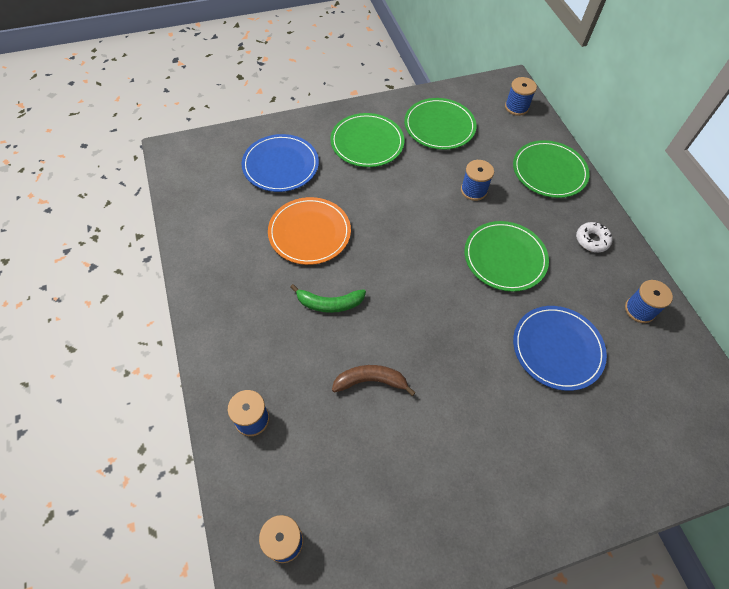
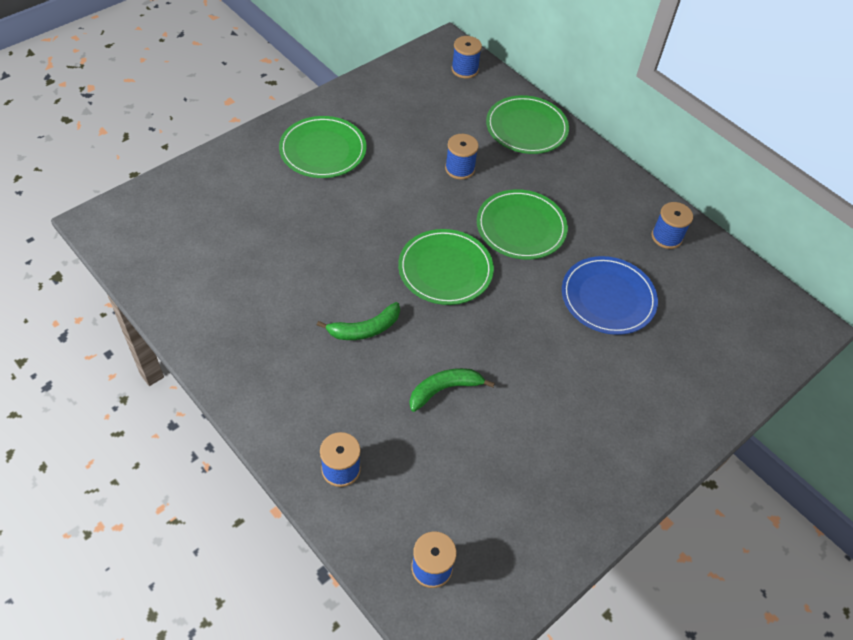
camera: 25 degrees left, 5 degrees down
blue plate [242,134,319,192] -> none
orange plate [268,197,351,265] -> none
brown banana [332,365,416,396] -> green banana [409,368,495,412]
green plate [404,98,476,150] -> green plate moved to [398,229,494,305]
white donut [576,222,612,252] -> none

